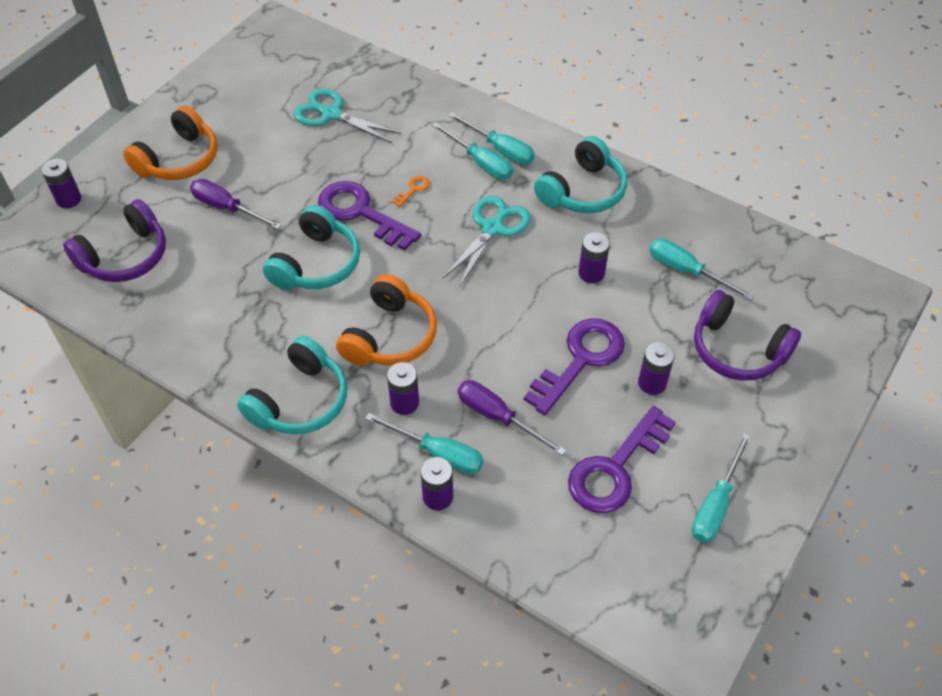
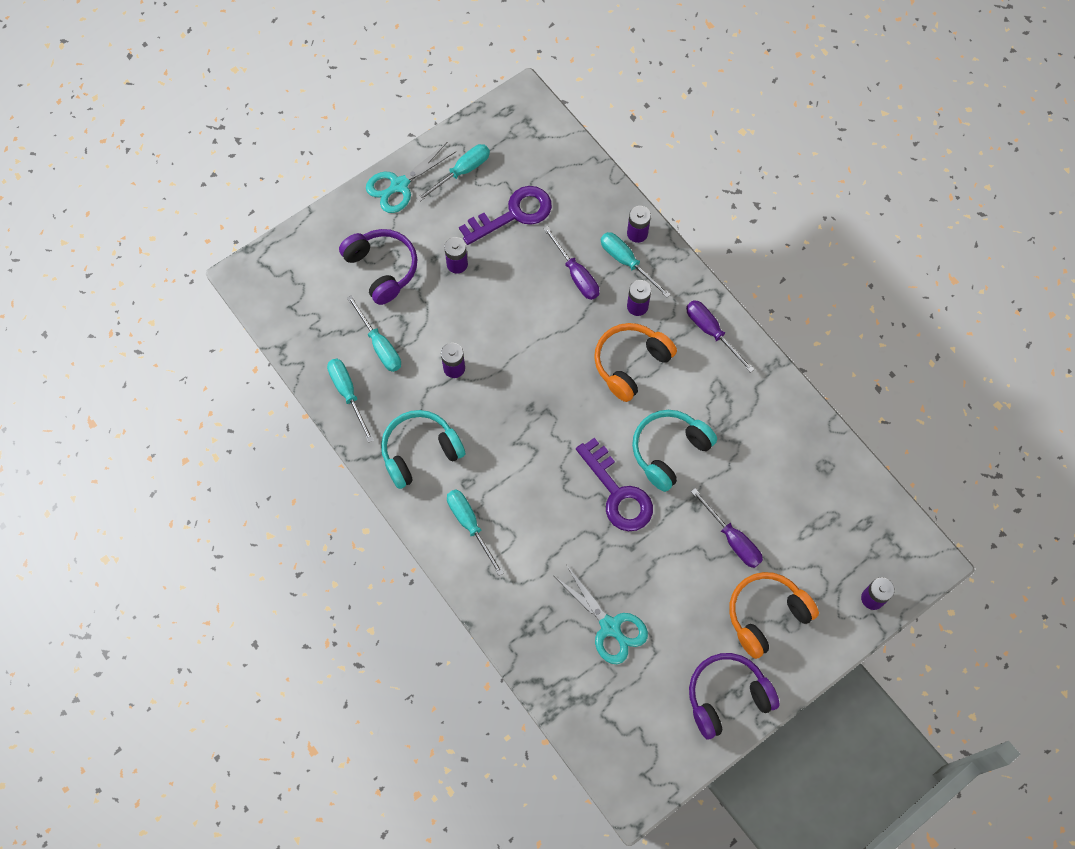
camera: 160 degrees left, 15 degrees up
purple headphones [63,199,166,282] -> purple headphones moved to [689,653,780,739]
turquoise headphones [237,336,347,434] -> purple screwdriver [686,300,755,373]
orange key [392,176,430,207] -> none
turquoise screwdriver [432,122,513,180] -> turquoise screwdriver moved to [327,359,374,442]
turquoise scissors [442,196,531,287] -> turquoise scissors moved to [366,142,457,213]
purple key [524,318,625,415] -> none

